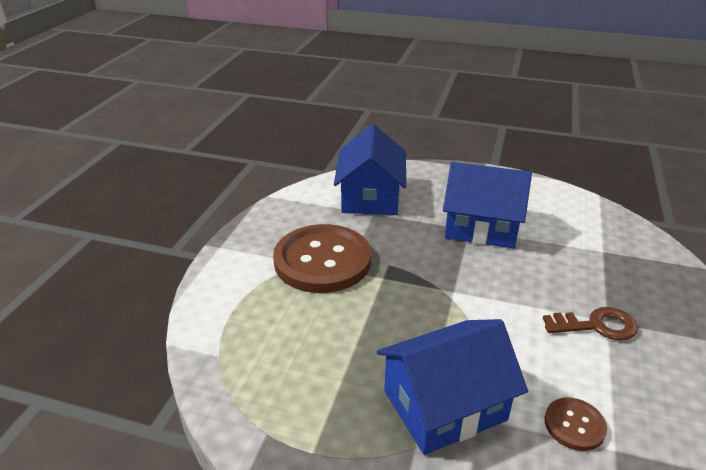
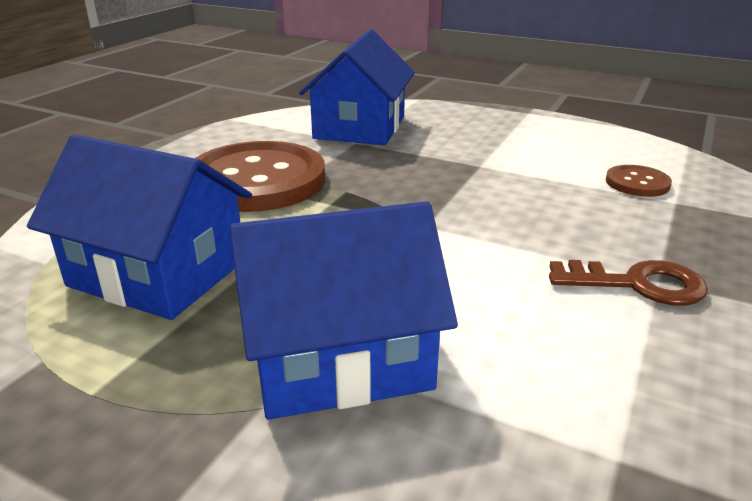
camera: 10 degrees right, 5 degrees down
blue house [443,162,532,249] -> blue house moved to [27,134,252,320]
brown button [544,398,607,451] -> brown button moved to [606,165,672,197]

